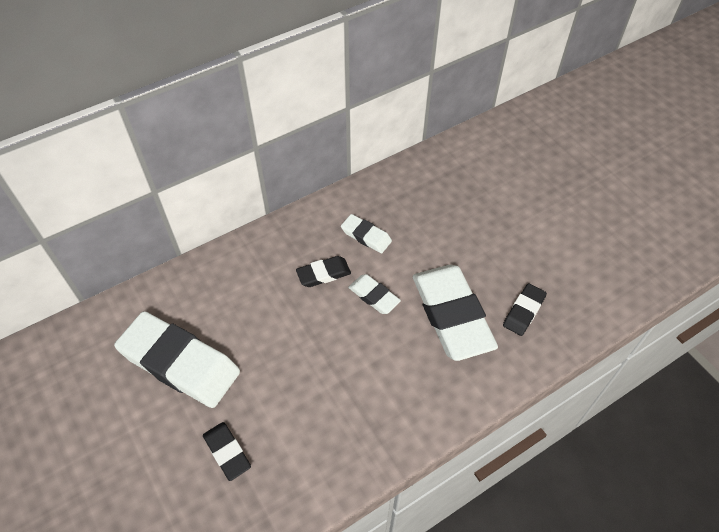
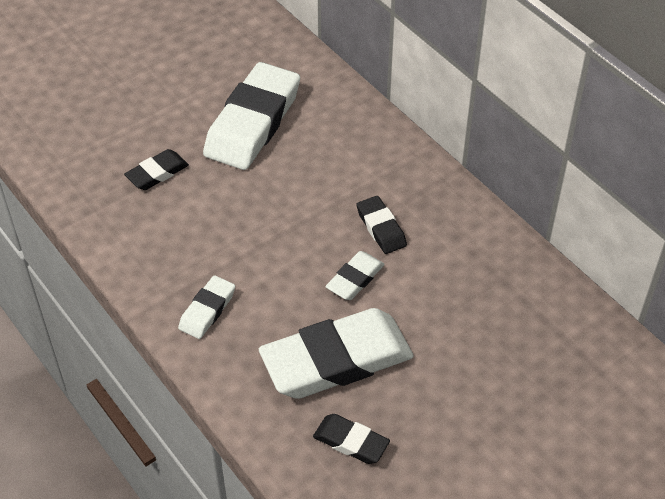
camera: 85 degrees right, 5 degrees down
white eraser [341,214,392,253] -> white eraser moved to [178,275,235,339]

